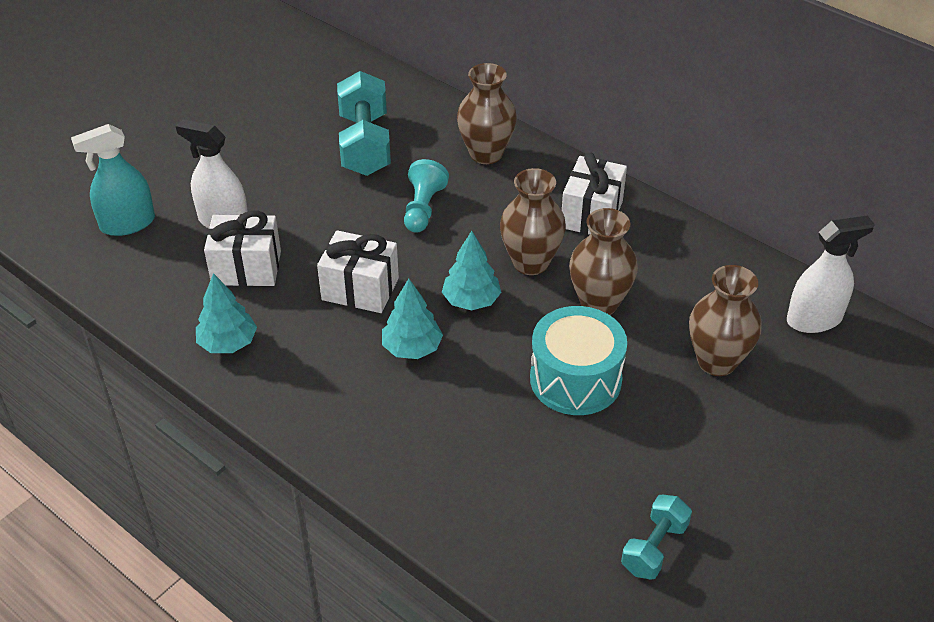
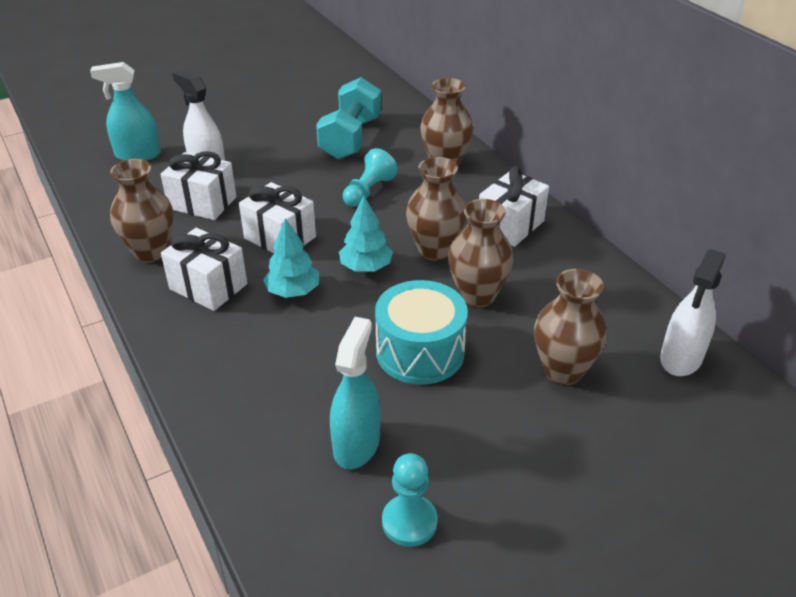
camera: 20 degrees right, 5 degrees down
turquoise tree [196,273,257,353] -> brown vase [110,159,174,263]
turquoise dumbbell [621,494,692,580] -> turquoise pawn [382,453,438,547]
white spray bottle [787,215,875,333] -> white spray bottle turned 120 degrees clockwise [660,249,725,376]
none -> white gift [161,228,247,311]
none -> turquoise spray bottle [330,317,380,469]

